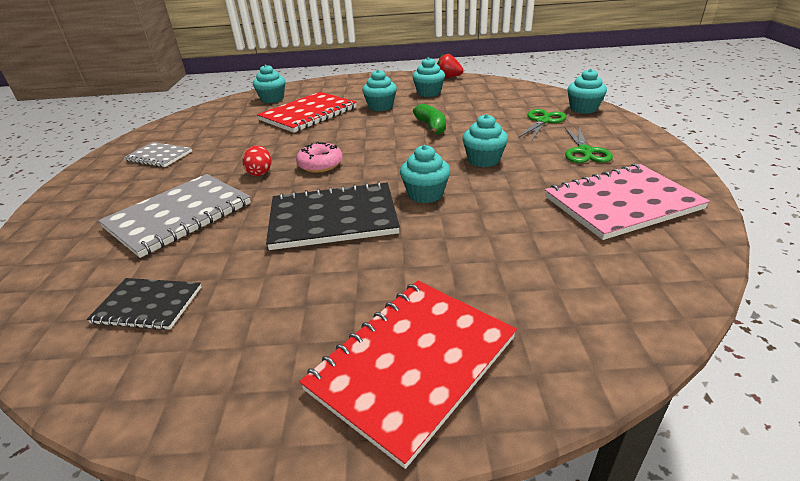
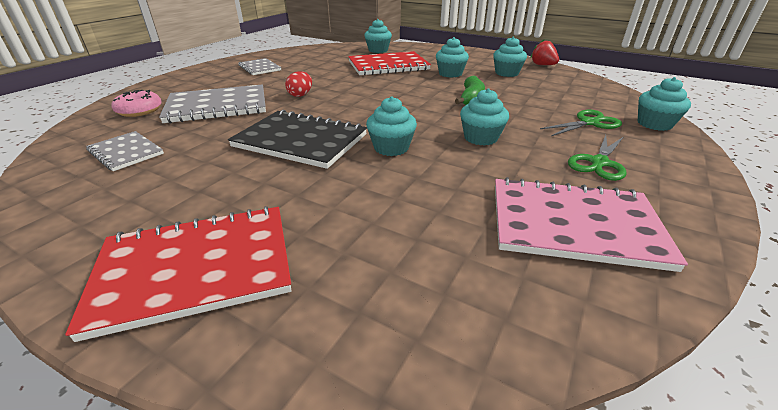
camera: 30 degrees right, 0 degrees up
black notebook [87,278,201,330] -> grey notebook [86,131,164,171]
pink donut [296,142,343,173] -> pink donut moved to [111,90,162,117]

